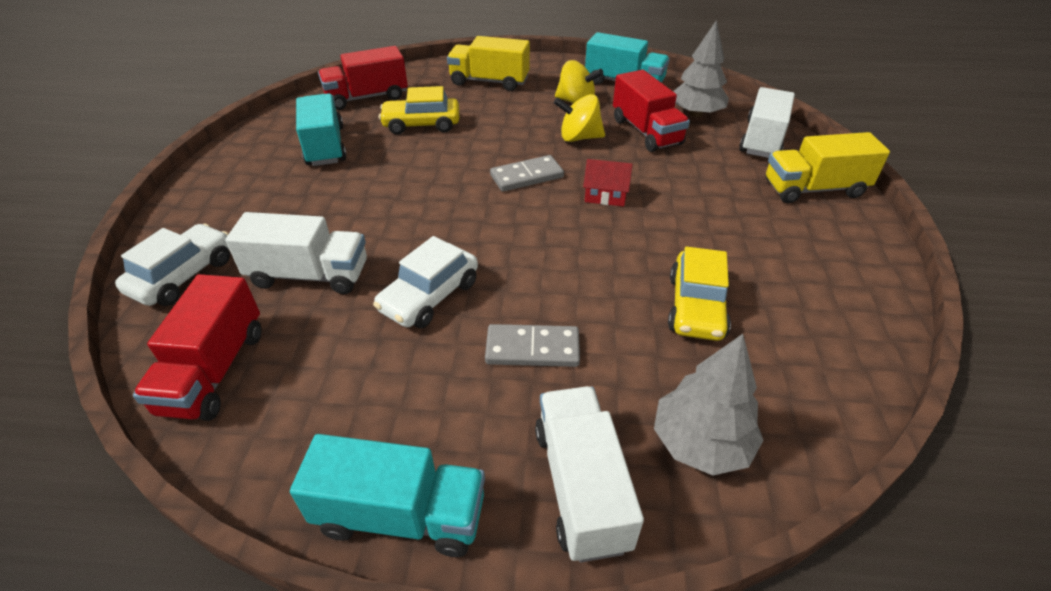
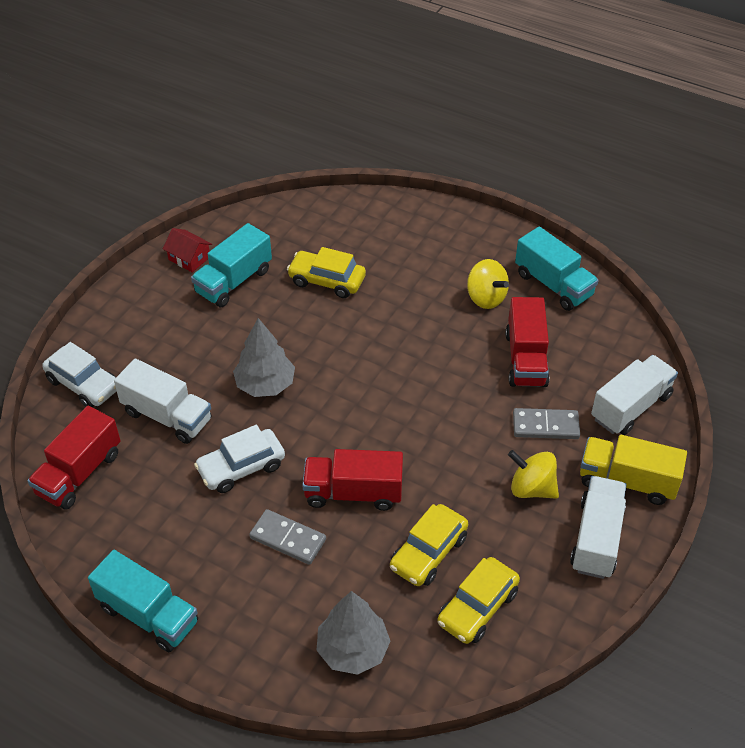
camera: 25 degrees right, 5 degrees up
white car [115,224,230,306] -> white car turned 75 degrees clockwise [42,342,117,407]
turquoise truck [296,94,347,166] -> turquoise truck turned 150 degrees counterclockwise [191,223,272,307]
red truck [318,46,408,110] -> red truck moved to [302,449,403,511]
yellow truck [447,36,530,91] -> none
grey domino [490,155,564,192] -> grey domino moved to [513,408,580,439]
white truck [535,386,644,562] -> white truck moved to [570,476,627,579]
yellow spinning top [554,94,605,142] -> yellow spinning top moved to [508,450,559,499]
red house [583,159,633,207] -> red house moved to [163,228,212,273]
grey tree [673,20,729,117] -> grey tree moved to [233,318,295,397]
none -> yellow car [437,557,520,644]

